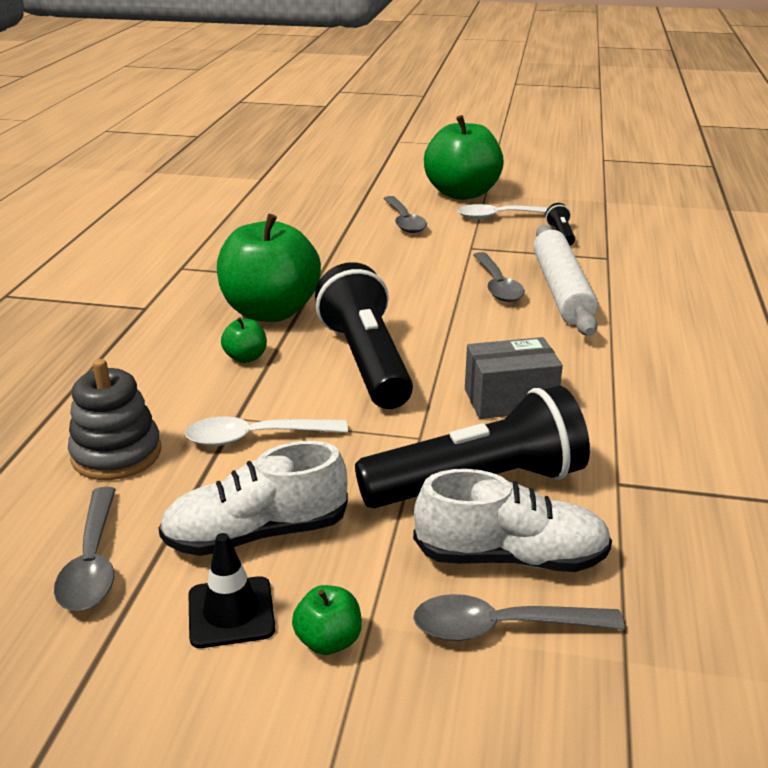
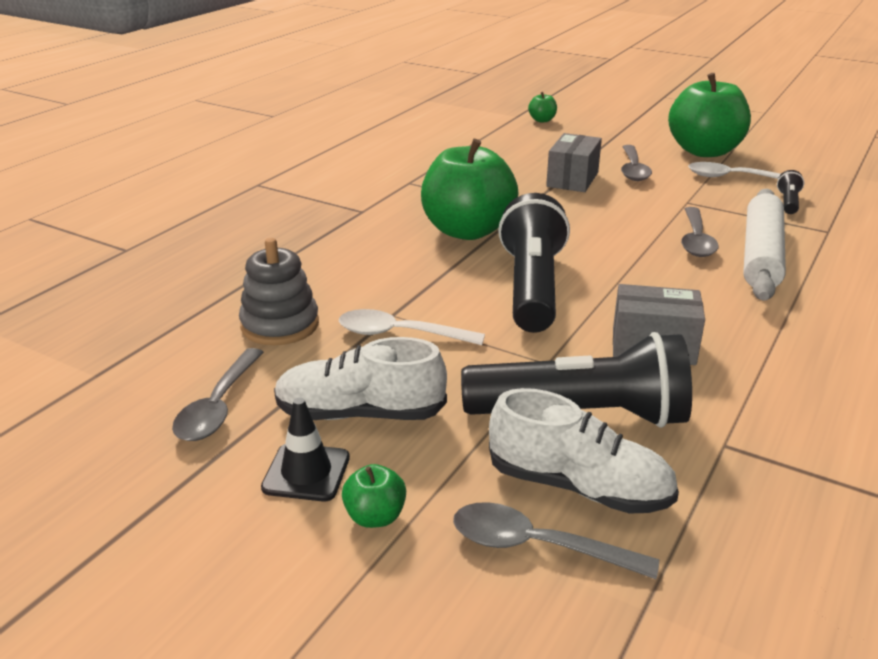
camera: 20 degrees right, 0 degrees up
green apple [221,317,267,363] -> green apple moved to [528,92,557,122]
none -> grey box [546,133,602,192]

